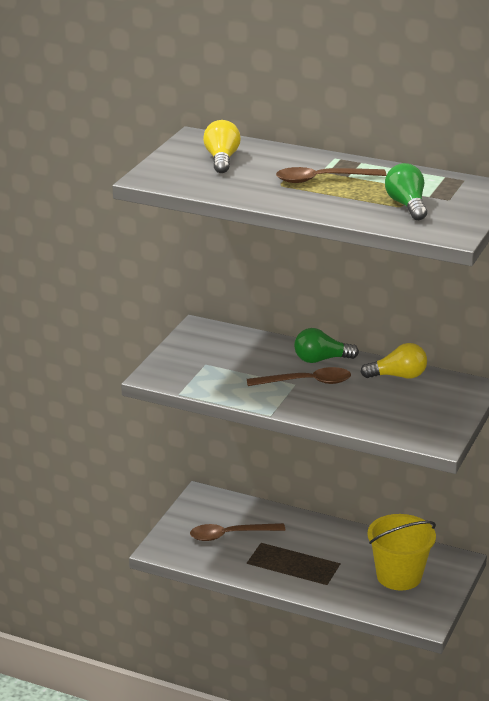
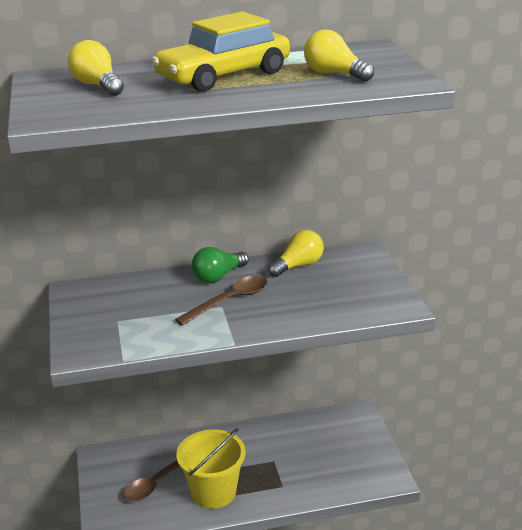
camera: 35 degrees left, 0 degrees up
brown spoon [276,167,386,183] -> yellow car [151,11,290,92]
yellow bucket [367,514,436,590] -> yellow bucket moved to [176,428,246,509]
green light bulb [385,163,427,220] -> yellow light bulb [304,29,374,82]

